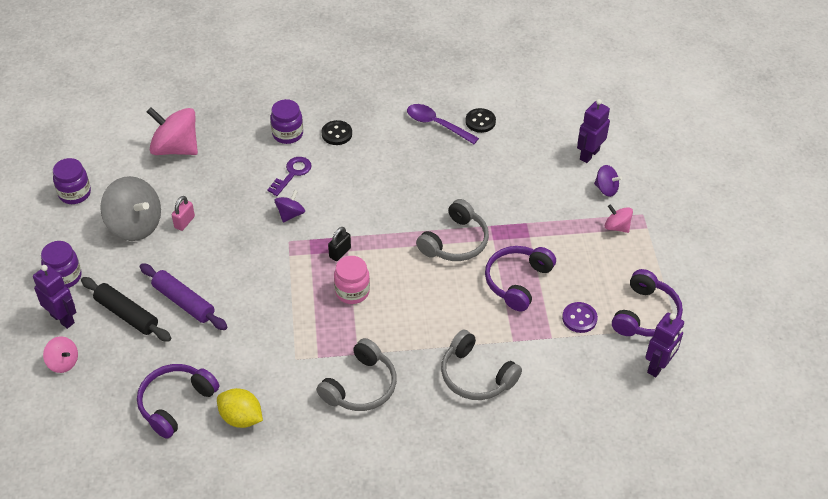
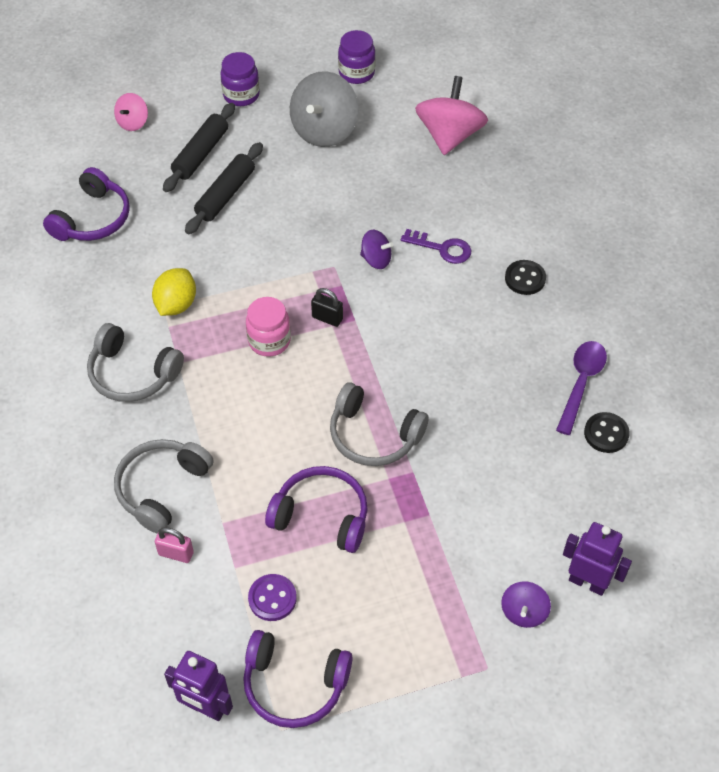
camera: 80 degrees right, 5 degrees up
purple robot [33,265,76,329] -> none
purple headphones [137,364,219,439] -> purple headphones turned 90 degrees clockwise [43,167,130,241]
purple rolling pin [140,263,227,330] -> black rolling pin [185,142,263,234]
pink padlock [172,196,195,231] -> pink padlock moved to [155,527,194,563]
yellow lemon [217,388,263,428] -> yellow lemon moved to [152,268,196,316]
purple jar [270,99,303,144] -> none
pink spinning top [605,204,633,233] -> none

